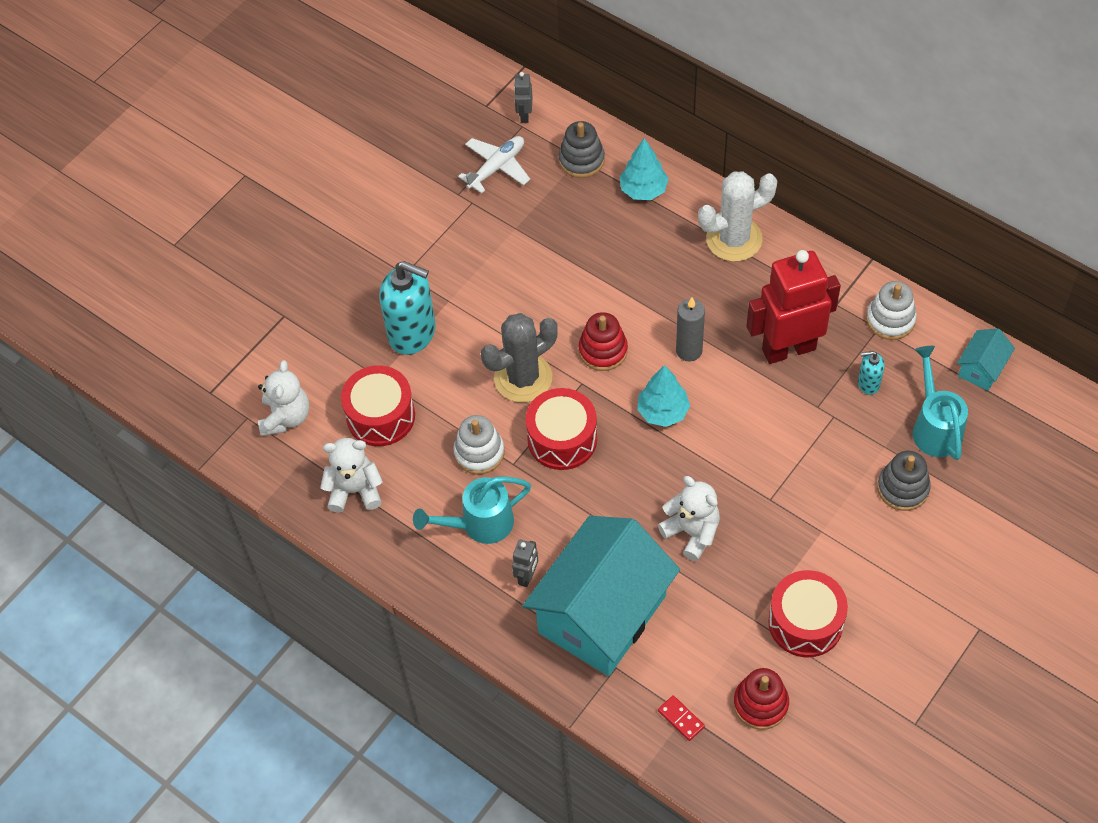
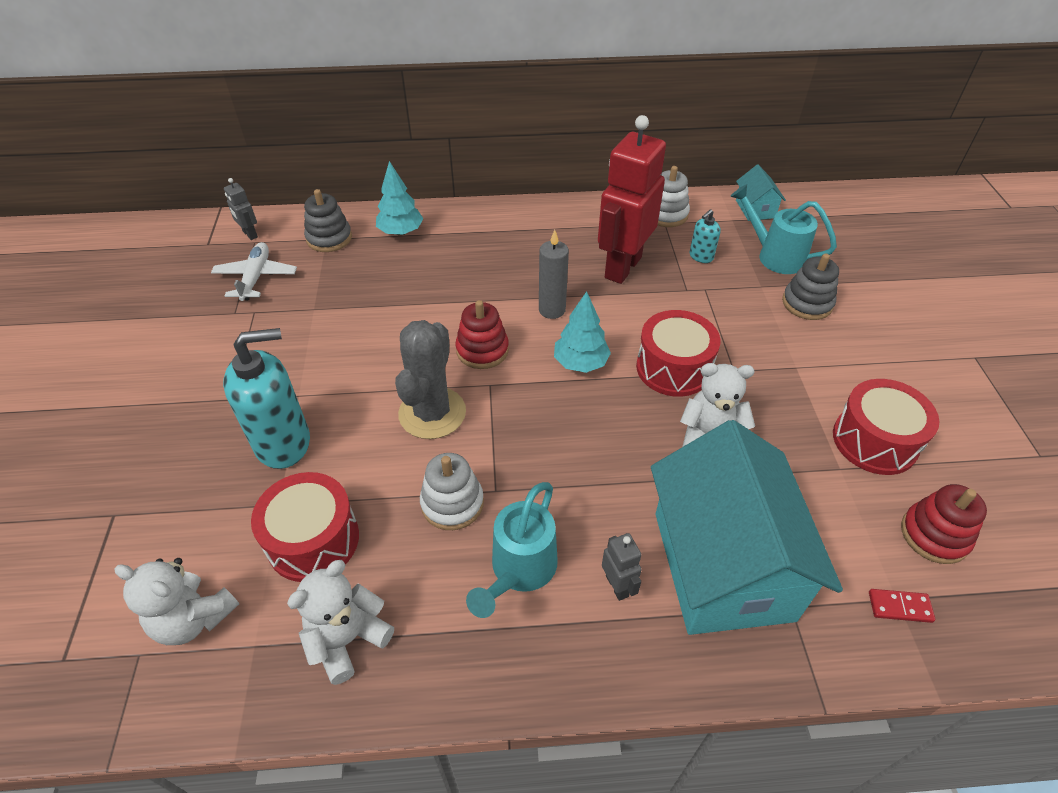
camera: 45 degrees left, 10 degrees down
white teddy bear [258,360,309,436] -> white teddy bear turned 150 degrees clockwise [115,558,239,645]
red drum [526,388,597,470] -> red drum moved to [636,310,721,397]
white cactus [698,171,777,262] -> none

